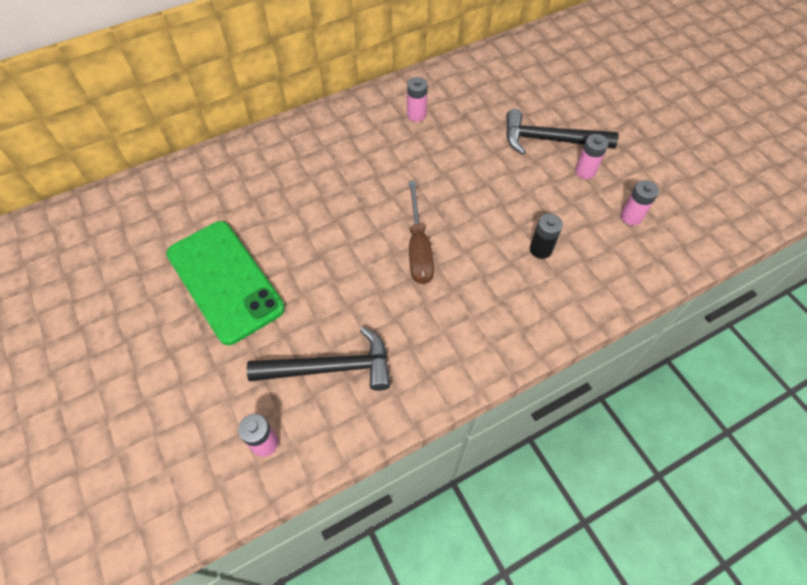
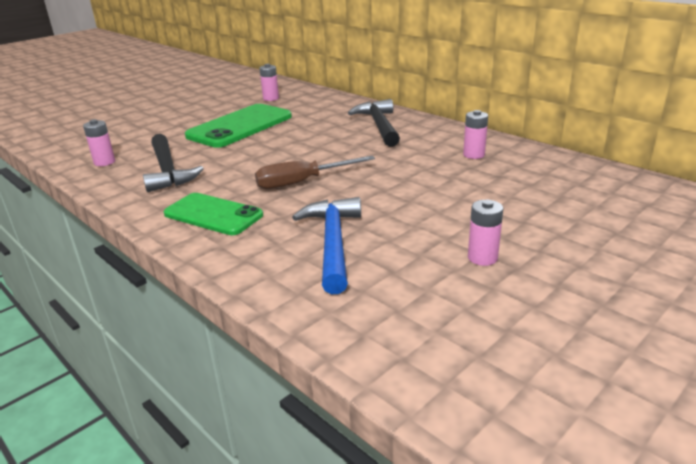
camera: 75 degrees right, 30 degrees down
black hammer [506,109,619,155] -> black hammer moved to [348,99,400,147]
black battery [530,214,563,259] -> blue hammer [292,197,361,294]
pink battery [620,180,659,226] -> pink battery moved to [259,64,279,101]
none -> green phone [164,193,263,235]

